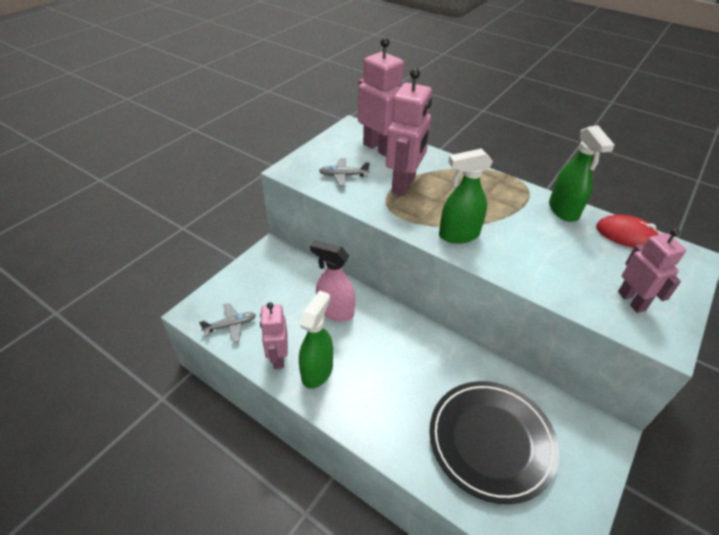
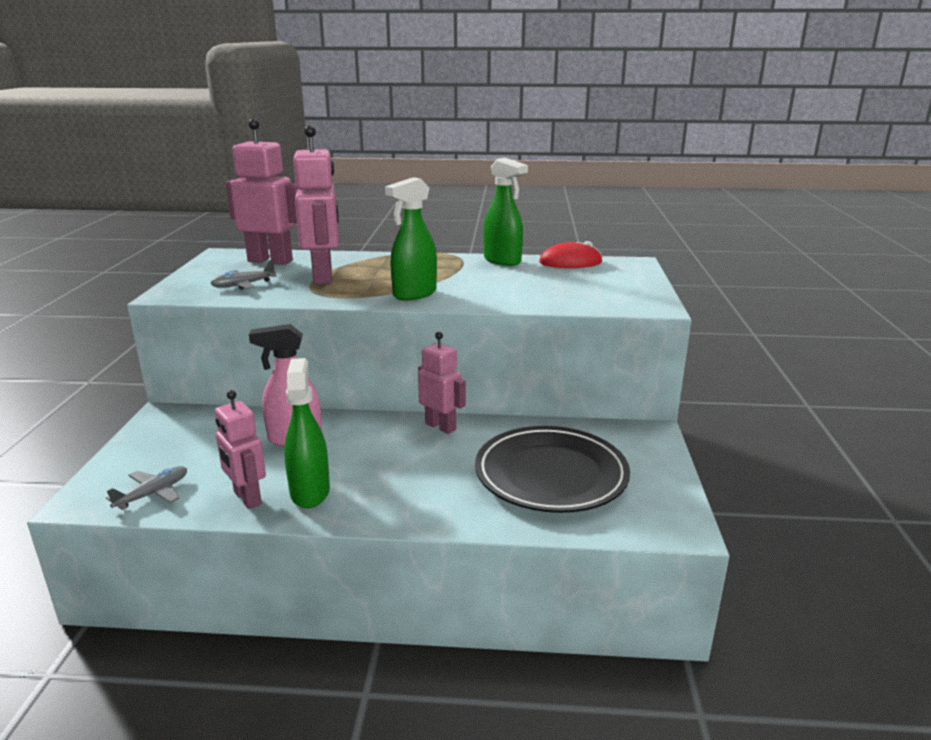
camera: 30 degrees left, 20 degrees down
pink robot [618,228,686,313] -> pink robot moved to [418,332,466,434]

